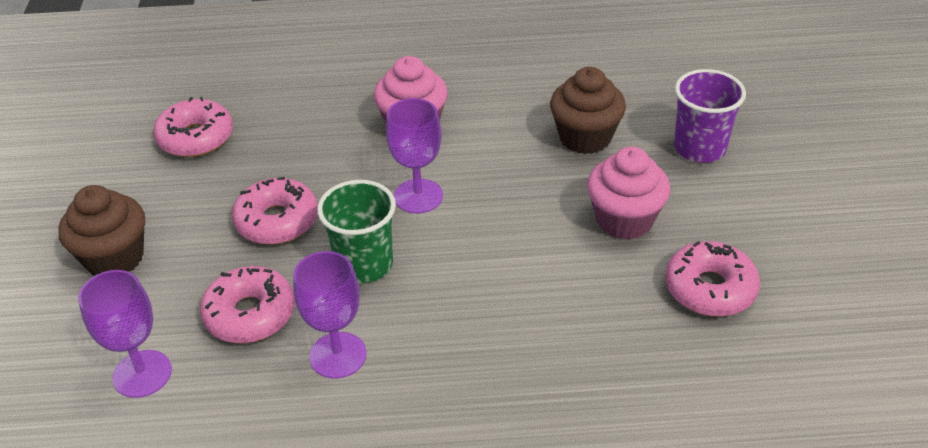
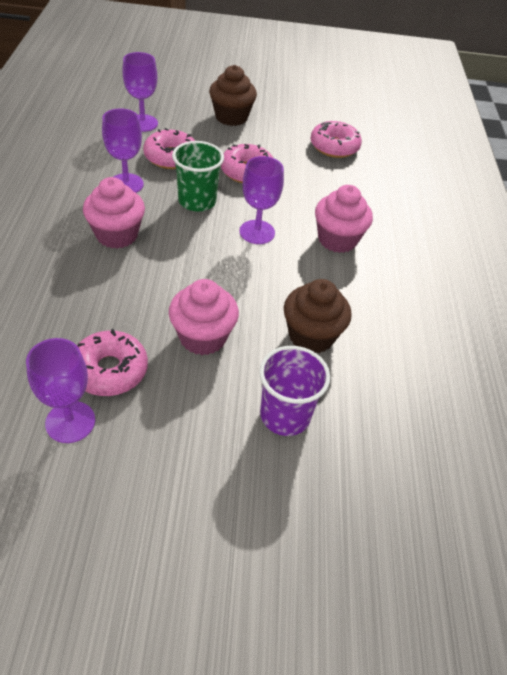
camera: 90 degrees right, 5 degrees up
none -> purple goblet [26,338,95,443]
none -> pink cupcake [83,177,145,249]

